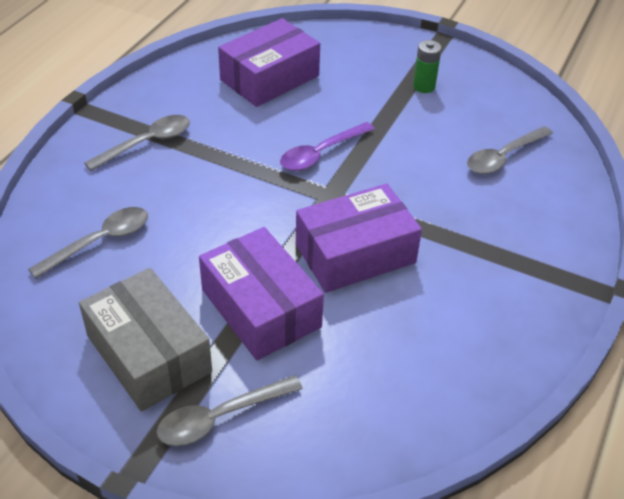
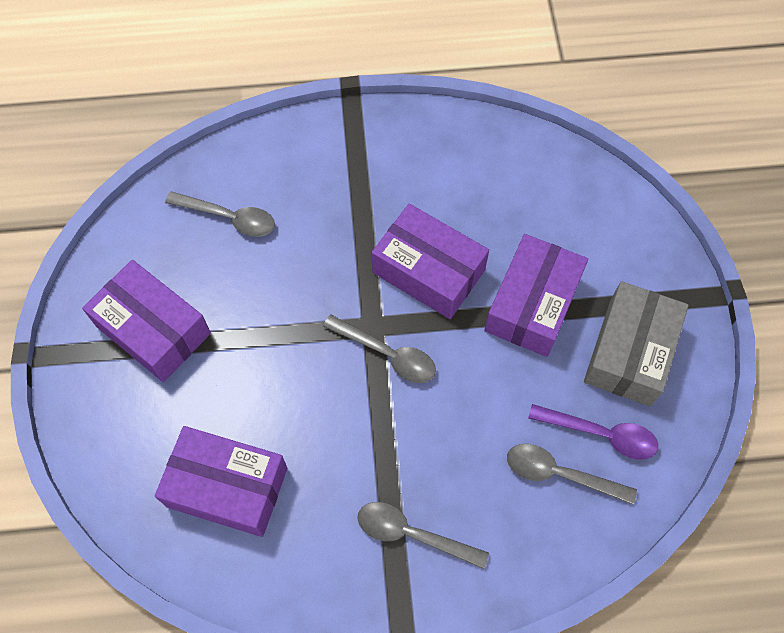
camera: 120 degrees left, 20 degrees up
grey spoon [157,375,303,446] -> grey spoon moved to [323,315,436,383]
purple spoon [280,122,375,171] -> purple spoon moved to [528,404,658,460]
green battery [413,40,442,93] -> purple box [82,260,211,382]

